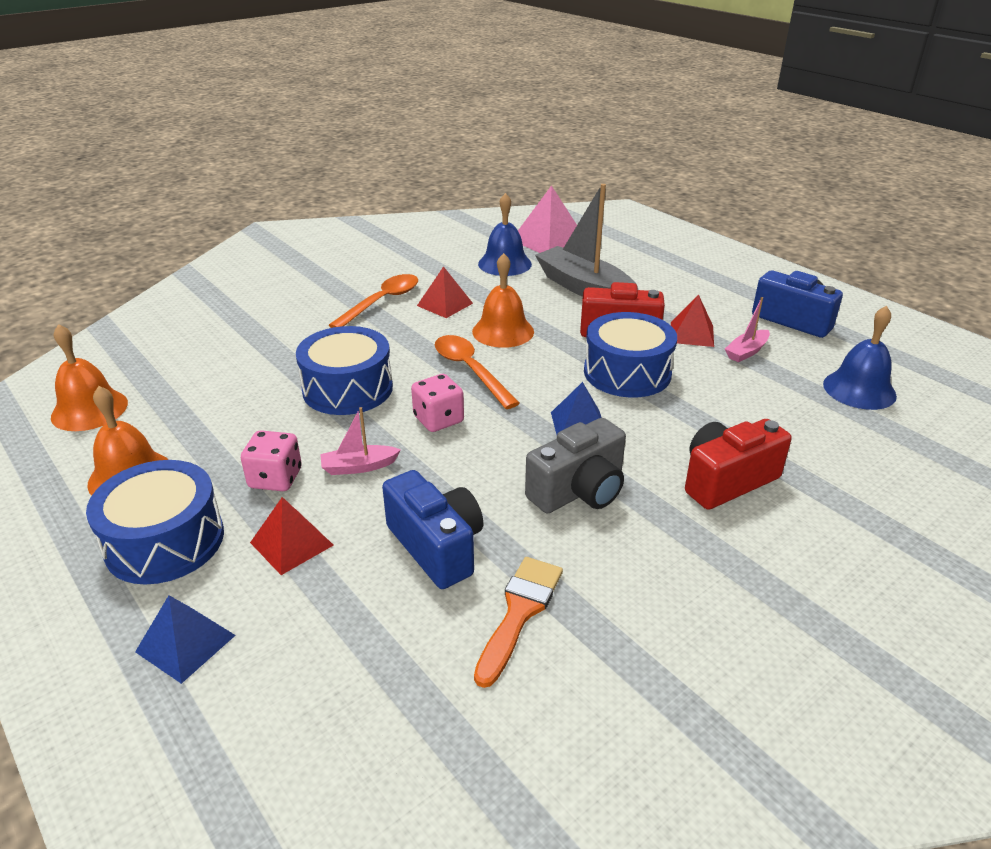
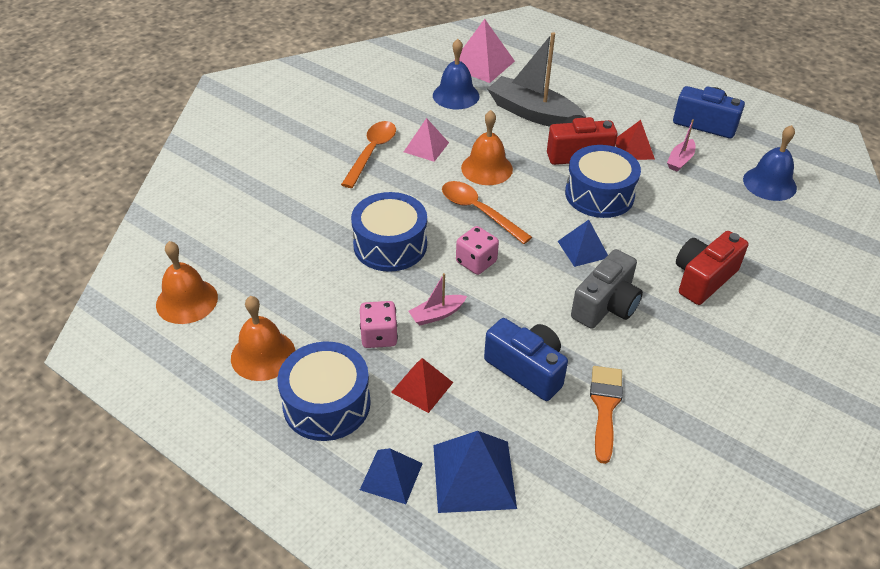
camera: 15 degrees left, 10 degrees up
red pyramid [417,266,473,318] -> pink pyramid [404,118,449,162]
none -> blue pyramid [433,431,517,513]

